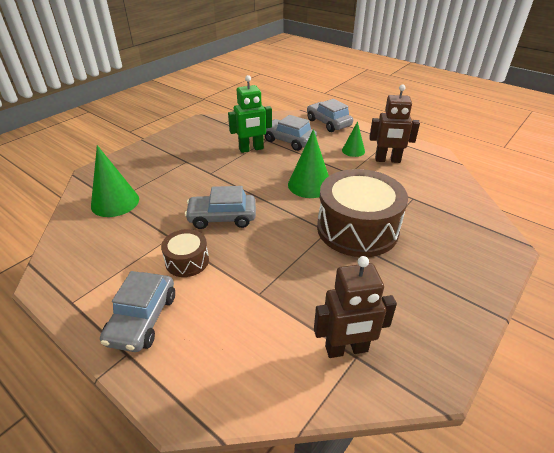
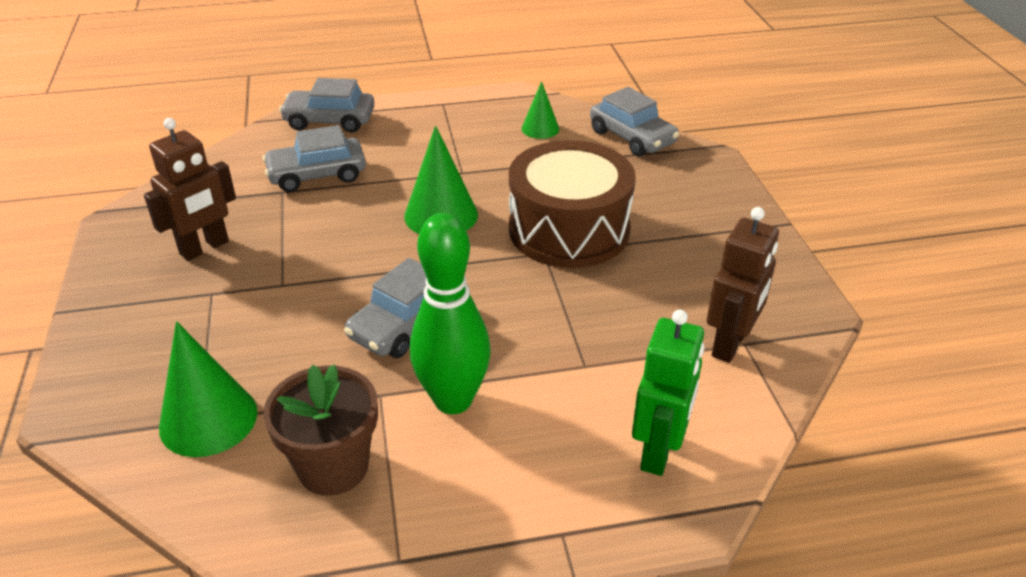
camera: 50 degrees left, 0 degrees up
grey car [100,271,175,352] -> grey car moved to [590,87,679,157]
brown drum [161,229,209,277] -> green bowling pin [410,213,491,414]
green robot [228,75,272,153] -> green robot moved to [632,309,705,476]
green cone [342,121,365,157] -> green cone moved to [522,81,559,139]
brown robot [369,84,420,163] -> brown robot moved to [144,118,236,261]
none -> brown flower pot [264,364,378,496]

